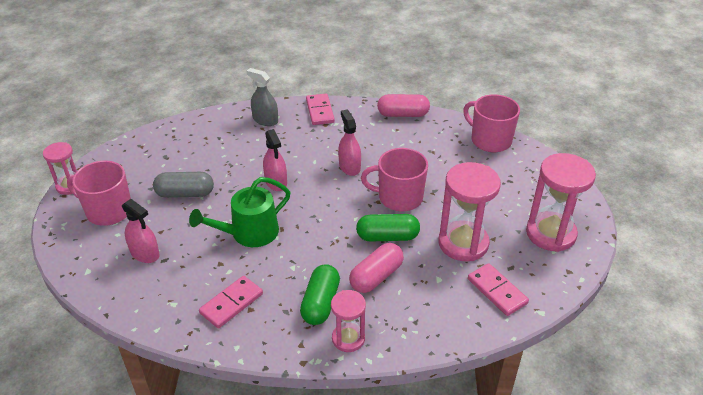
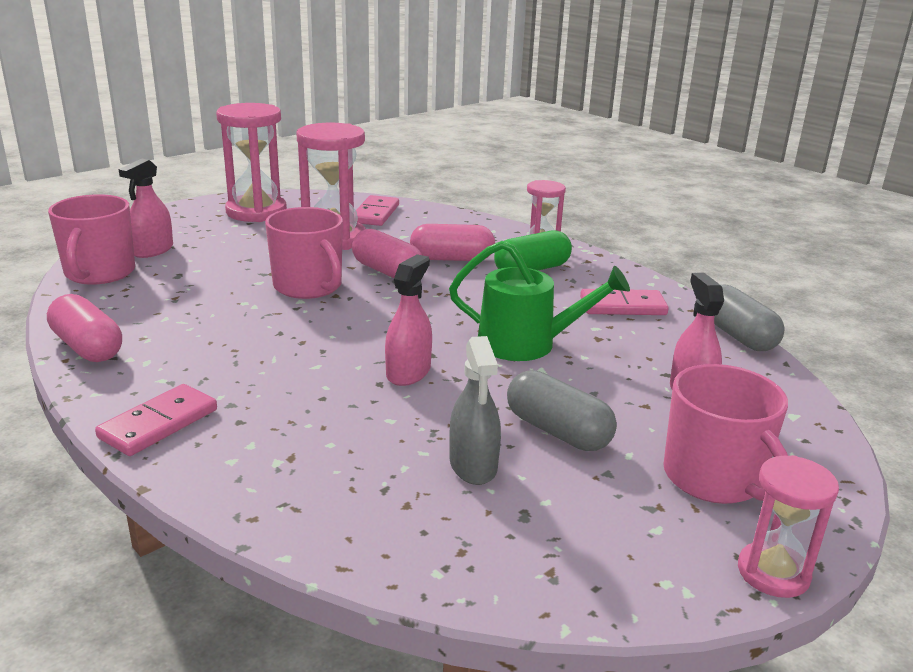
camera: 135 degrees left, 15 degrees down
grey spray bottle [247,68,278,126] -> grey spray bottle moved to [449,336,501,485]
pink spray bottle [338,110,361,176] -> pink spray bottle moved to [119,159,173,258]
green capsule [356,214,420,242] -> pink capsule [352,229,422,278]
none -> grey capsule [714,285,785,351]

